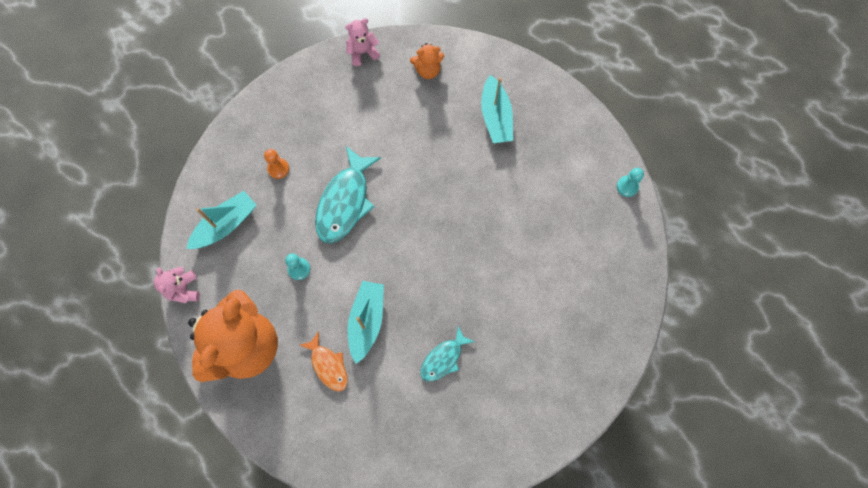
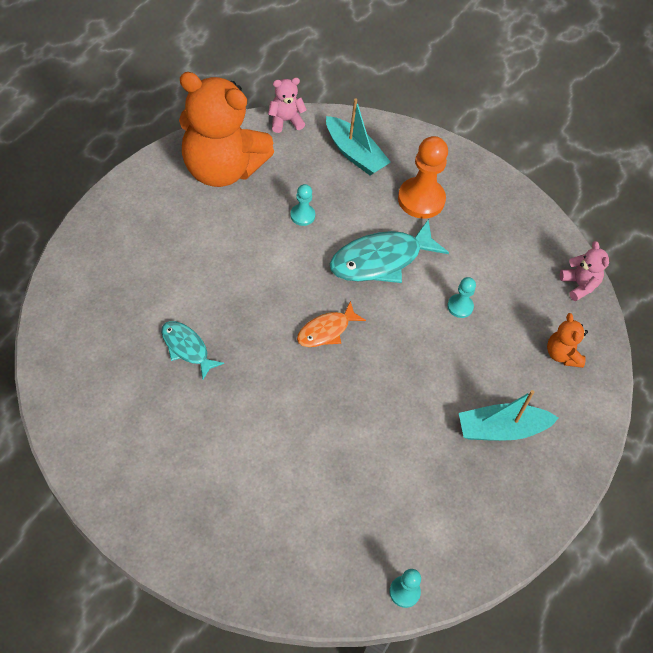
camera: 85 degrees right, 15 degrees down
orange pawn [264,149,289,179] -> orange pawn [398,136,448,219], size x1.94
orange fish [300,331,348,391] -> orange fish moved to [297,301,366,347]
turquoise fish [315,146,381,243] -> turquoise fish turned 45 degrees counterclockwise [330,219,449,283]
turquoise boat [347,281,384,364] -> none
none -> turquoise pawn [447,277,476,318]

